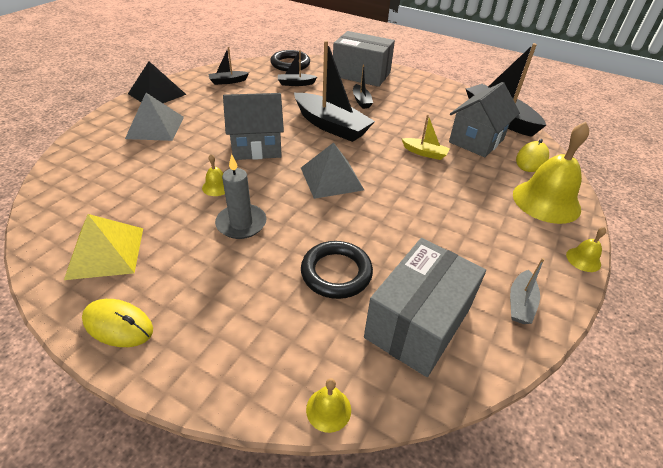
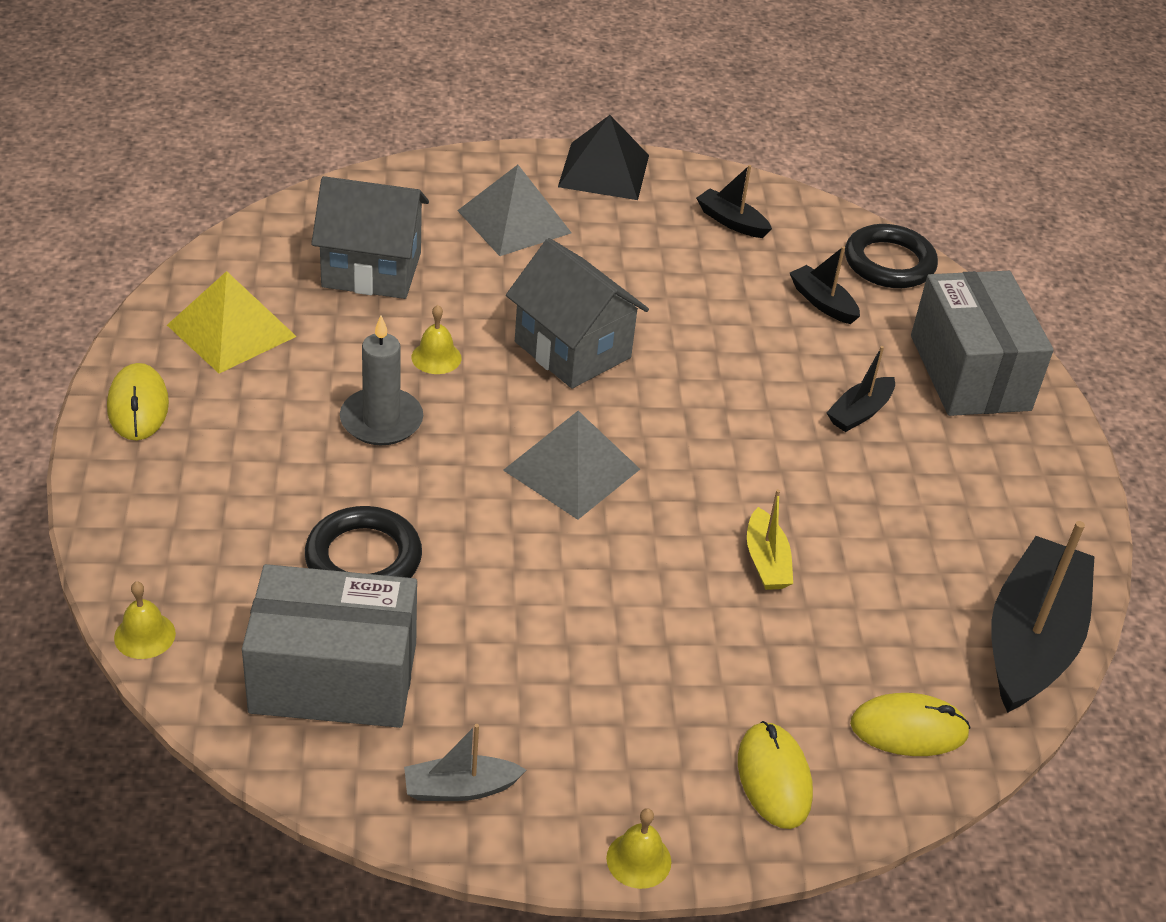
camera: 55 degrees right, 0 degrees up
black boat [294,40,375,142] -> none
grey house [449,82,520,157] -> grey house moved to [311,176,429,299]
yellow bell [513,122,589,224] -> yellow mouse [738,721,813,829]

